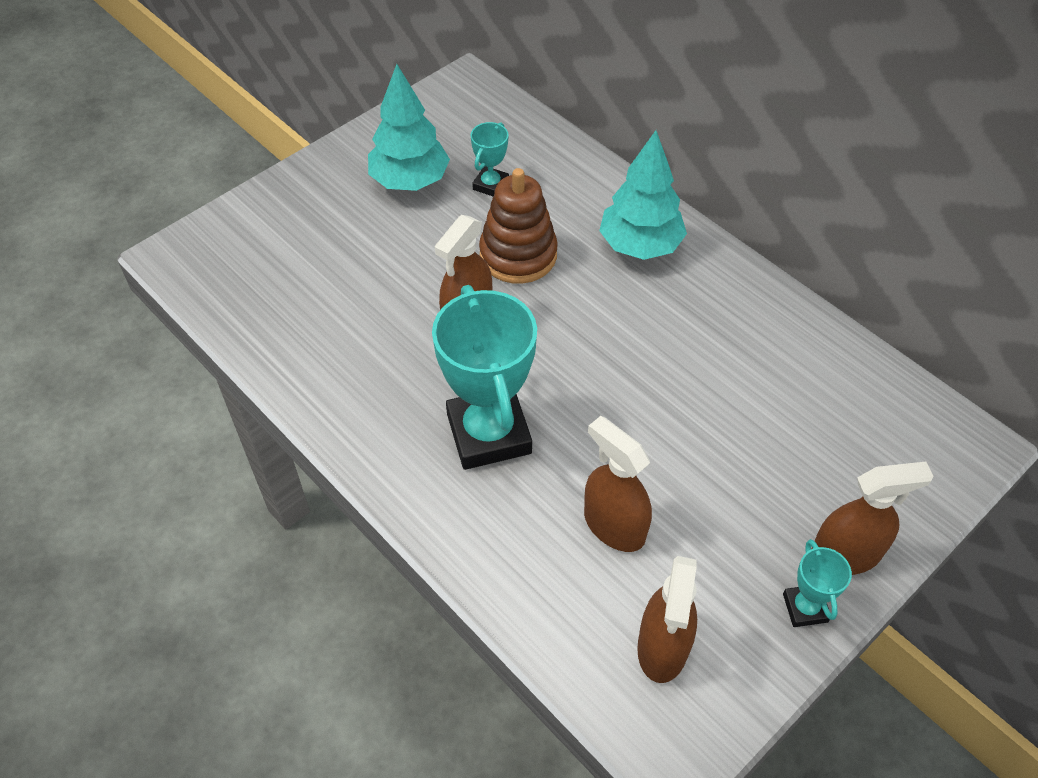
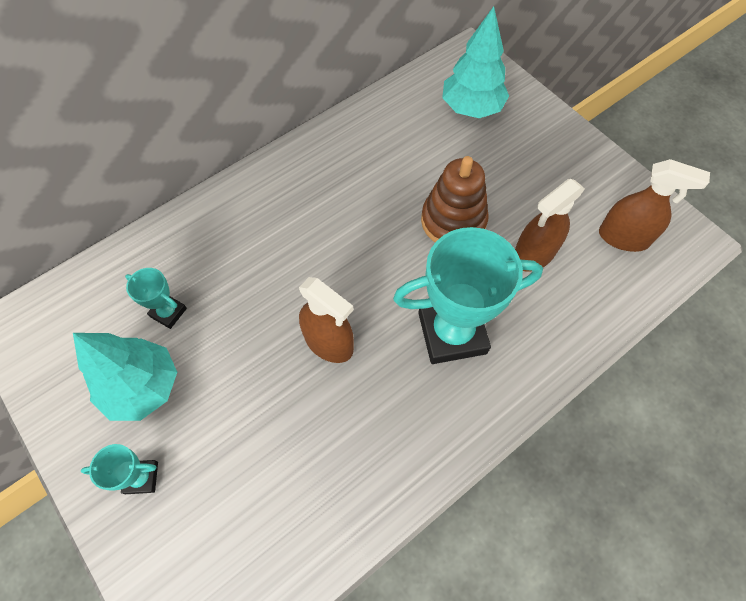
camera: 85 degrees left, 10 degrees up
brown stacking toy [479,168,558,284] -> brown stacking toy moved to [421,156,489,242]
turquoise tree [599,130,687,260] -> turquoise tree moved to [442,6,509,118]
turquoise trophy [783,539,852,627] -> turquoise trophy moved to [81,444,158,494]
brown spray bottle [812,461,934,575] -> none

